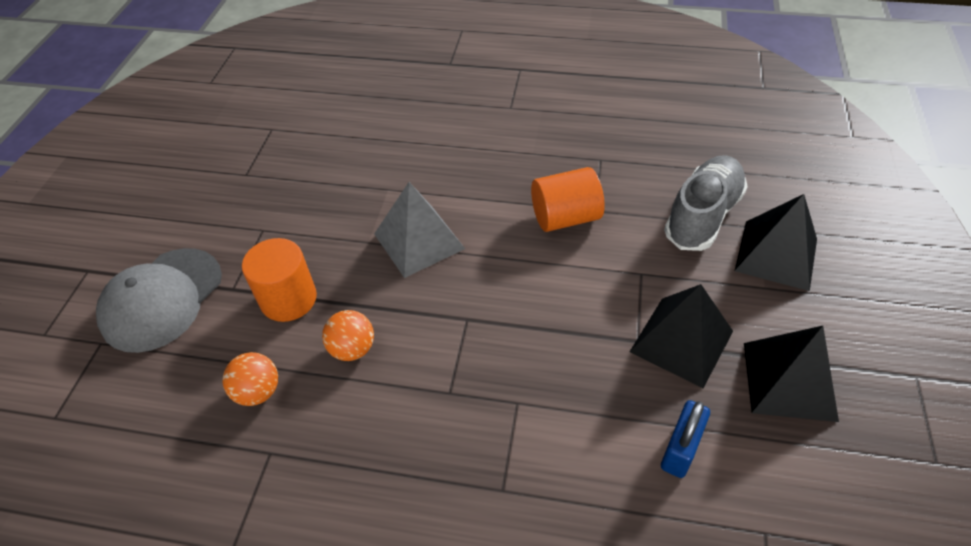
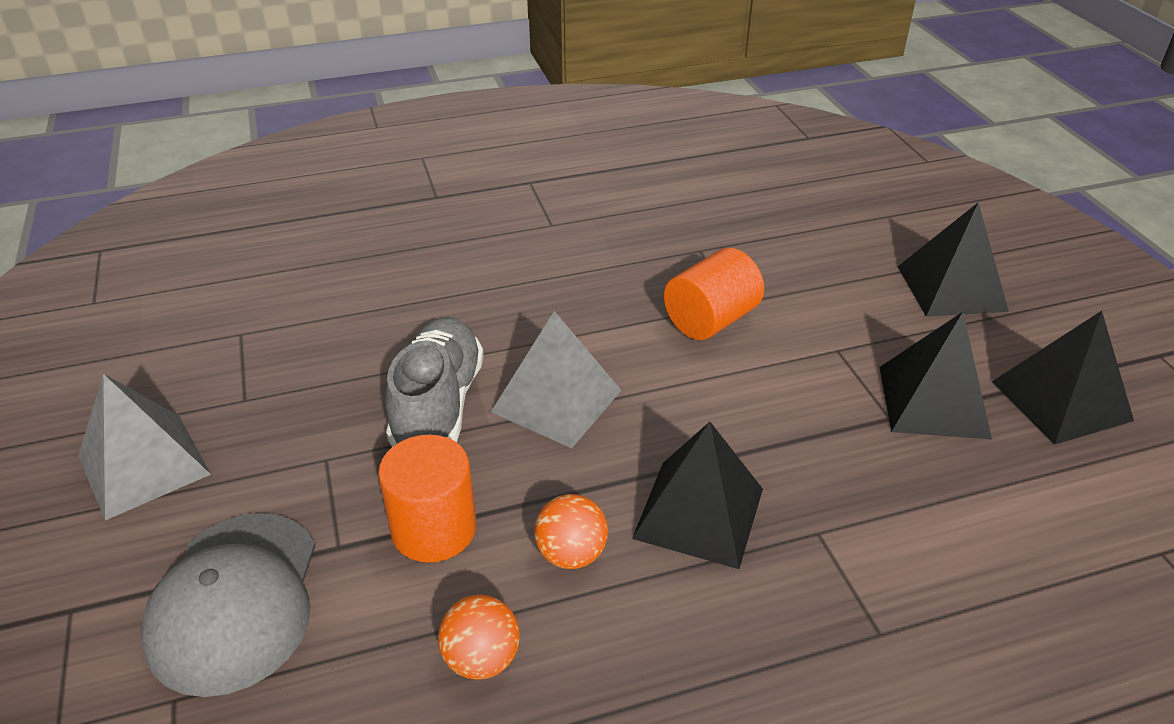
camera: 30 degrees left, 10 degrees down
blue padlock [661,400,710,478] -> none
grey shoe [664,155,748,251] -> grey shoe moved to [385,317,484,447]
none -> grey pyramid [78,374,211,520]
none -> black pyramid [632,422,763,569]

